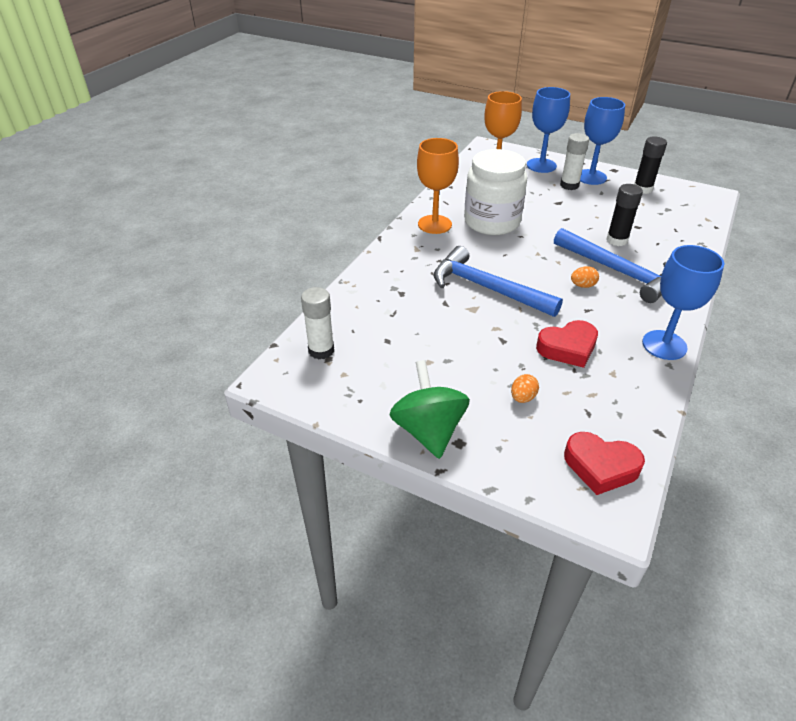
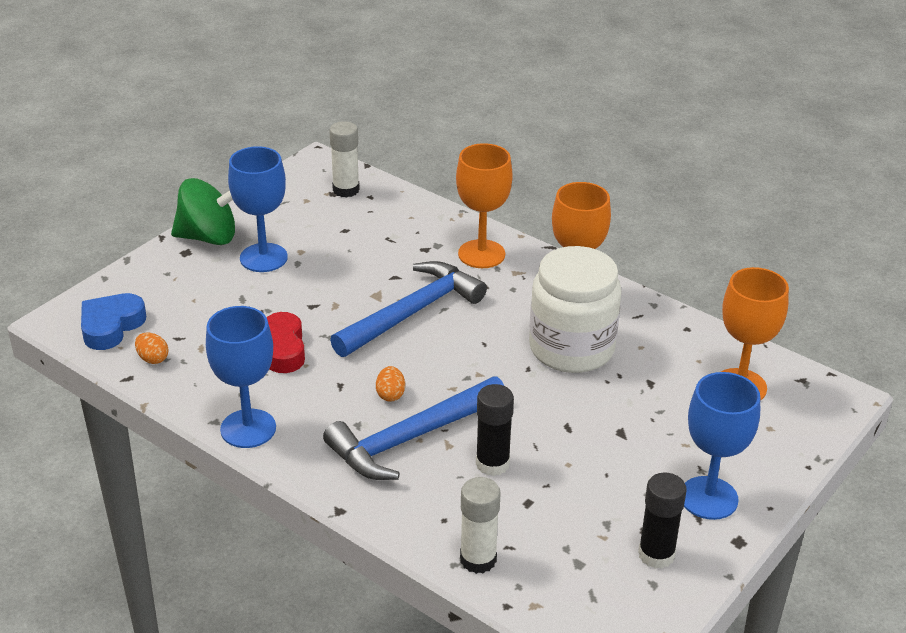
camera: 100 degrees right, 5 degrees down
orange egg [511,374,539,403] -> orange egg moved to [135,333,169,364]
blue goblet [527,87,570,173] -> blue goblet moved to [228,146,288,272]
white glue stick [560,133,589,190] -> white glue stick moved to [460,477,501,574]
red heart [564,432,645,495] -> blue heart [81,293,146,350]
none -> orange goblet [456,143,513,268]

